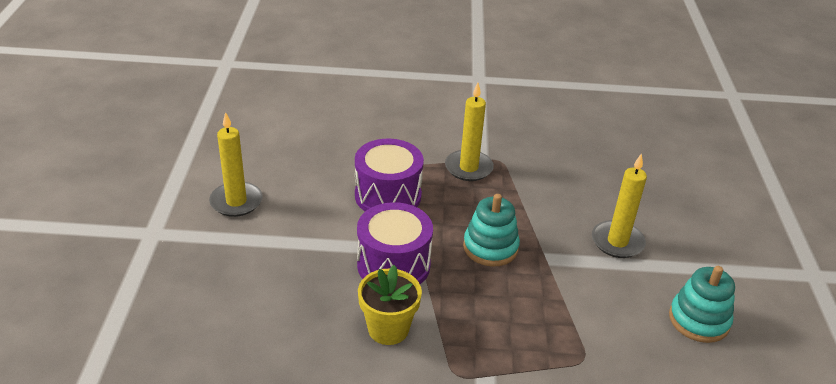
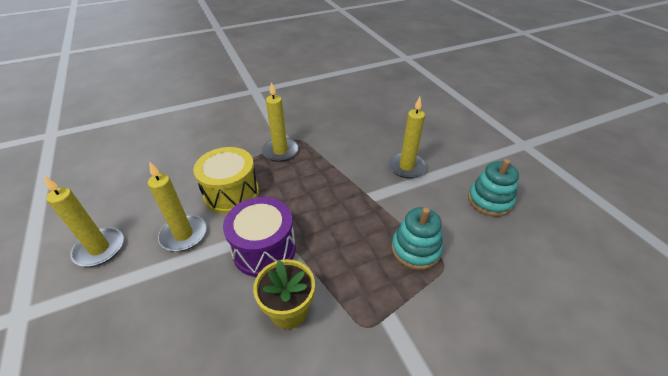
camera: 25 degrees left, 5 degrees up
purple drum [355,139,424,211] -> yellow drum [193,147,259,214]
turquoise stacking toy [463,194,520,266] -> turquoise stacking toy moved to [392,207,443,270]
none -> yellow candle [148,162,207,251]

